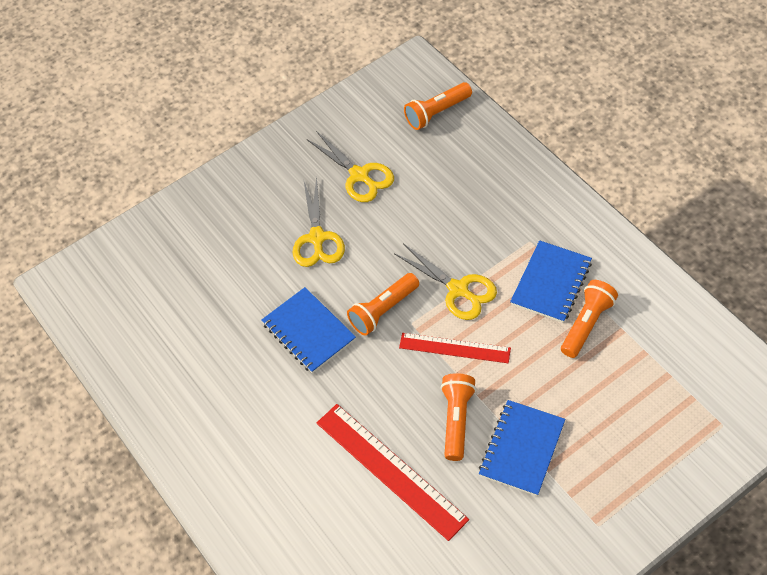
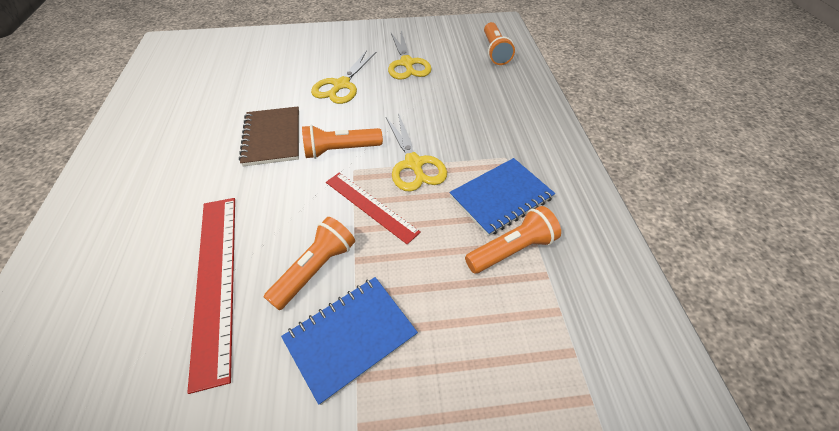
camera: 25 degrees right, 5 degrees down
blue notebook [262,287,356,374] -> brown notebook [239,107,299,166]
orange flashlight [404,82,472,130] -> orange flashlight turned 90 degrees counterclockwise [484,22,515,65]

